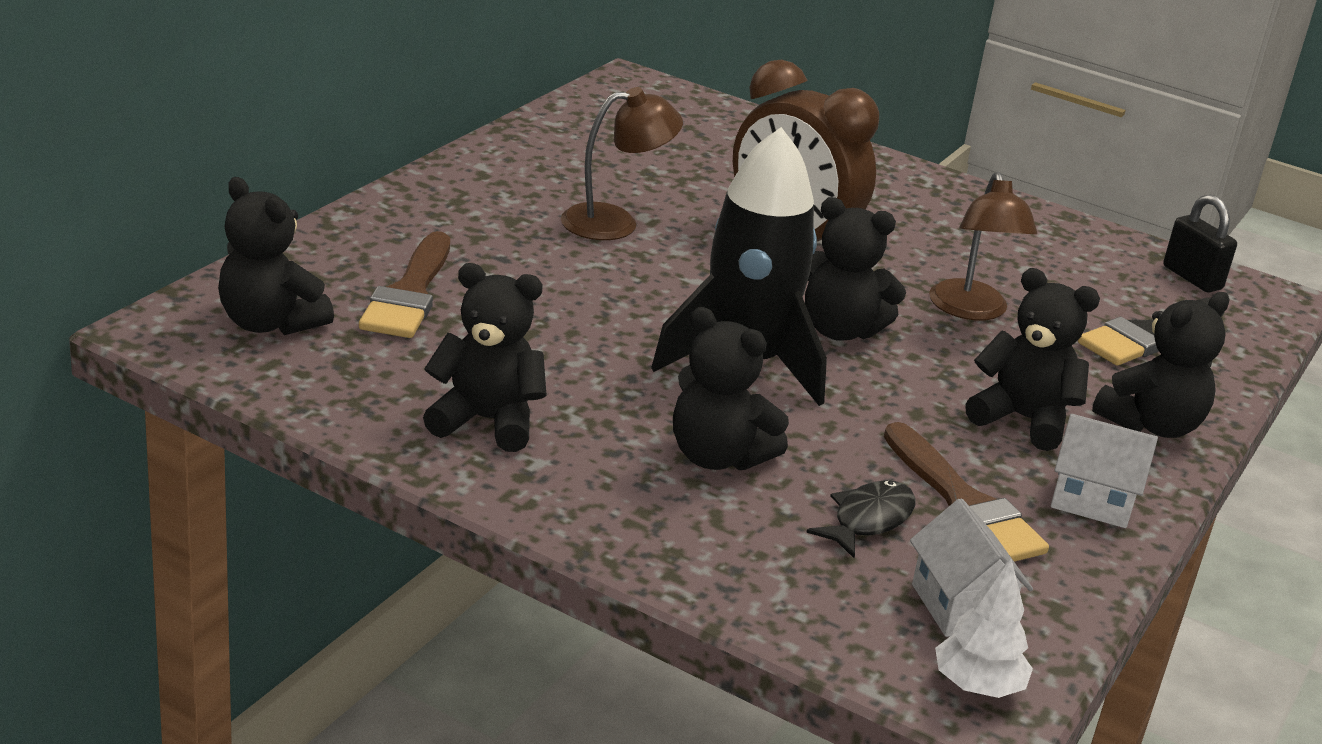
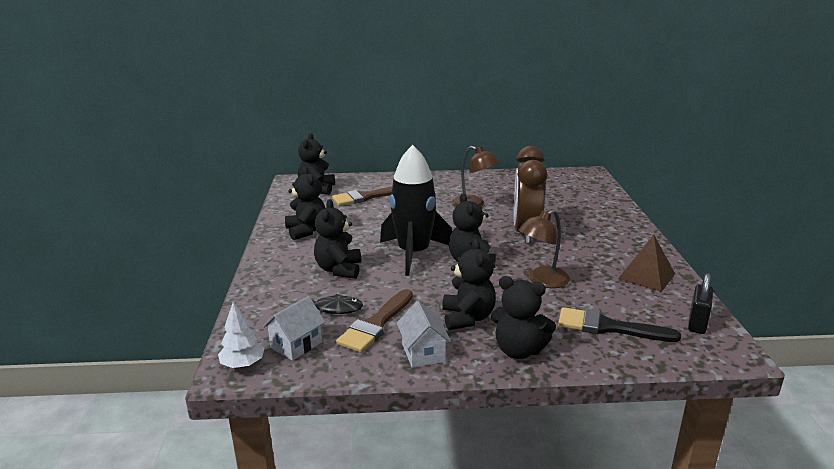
camera: 60 degrees right, 5 degrees down
none -> brown pyramid [618,235,675,292]

